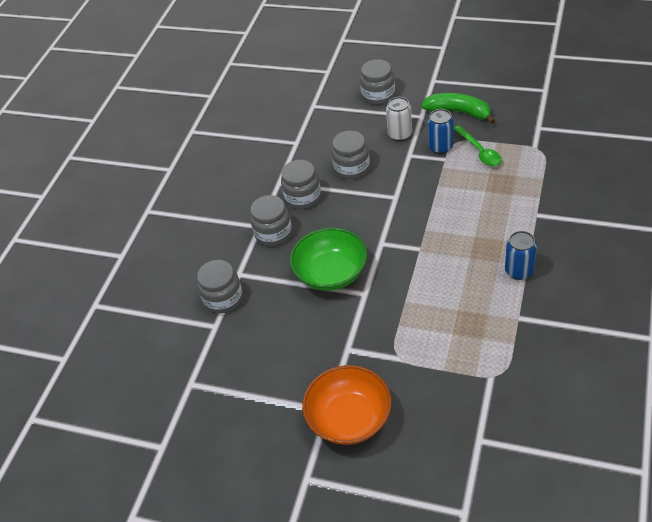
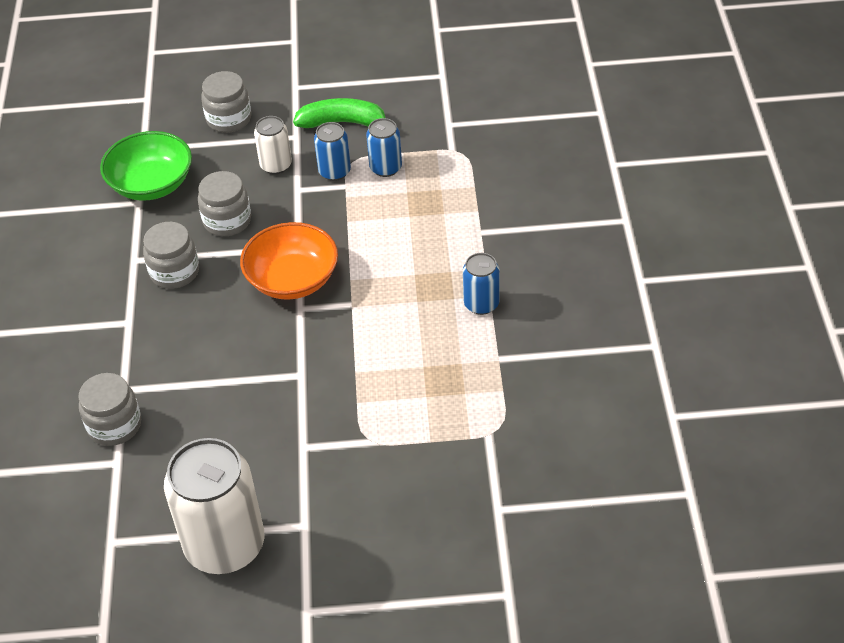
camera: 25 degrees left, 0 degrees up
grey jar [250,195,292,246] -> none
green bowl [290,228,367,291] -> green bowl moved to [100,131,192,201]
orange bowl [302,365,392,445] -> orange bowl moved to [240,222,338,300]
green spoon [453,126,502,166] -> blue can [366,118,402,177]
none -> white can [164,438,264,574]

